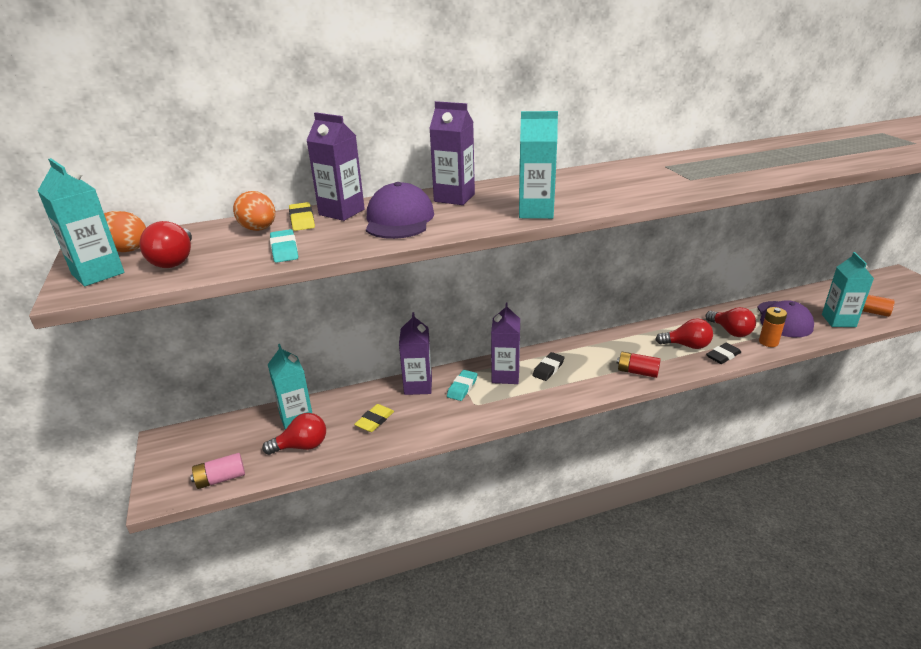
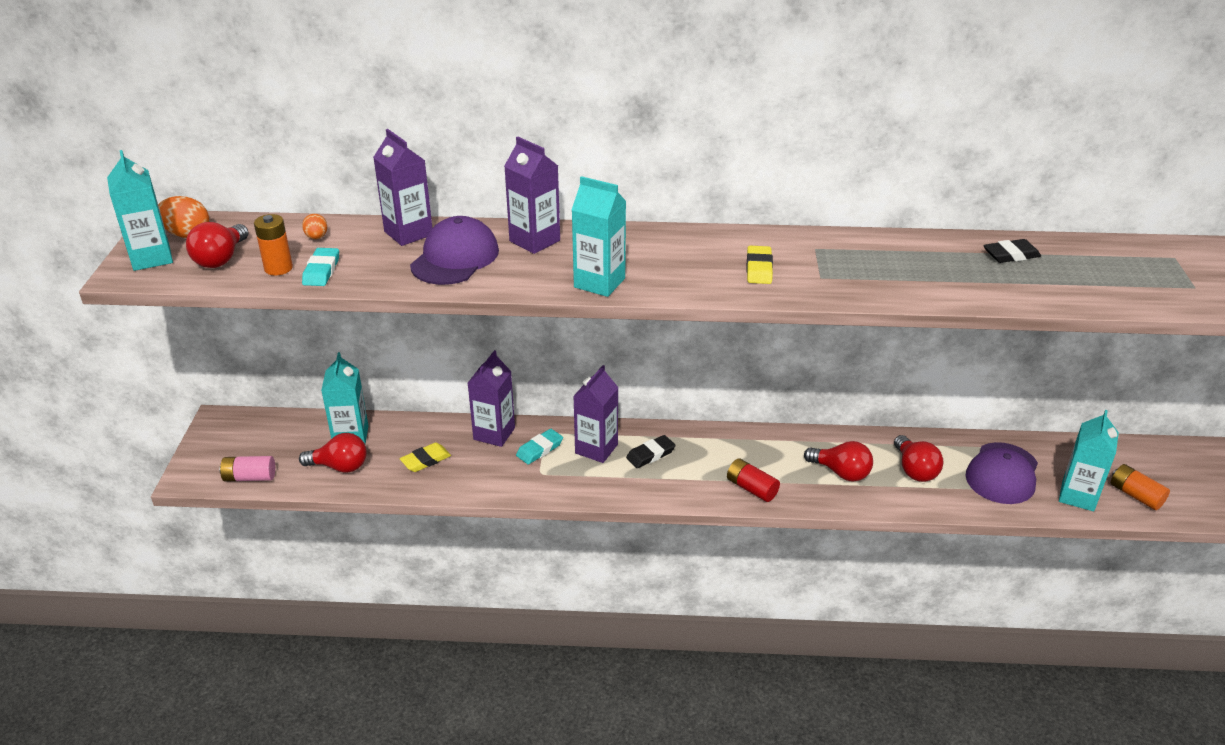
camera: 20 degrees right, 5 degrees up
orange egg [233,191,275,231] -> orange egg [302,214,327,239], size x0.60
yellow eraser [289,202,315,231] -> yellow eraser moved to [746,246,773,284]
black eraser [706,343,741,364] -> black eraser moved to [983,239,1041,263]
orange battery [759,307,787,347] -> orange battery moved to [254,214,293,275]

